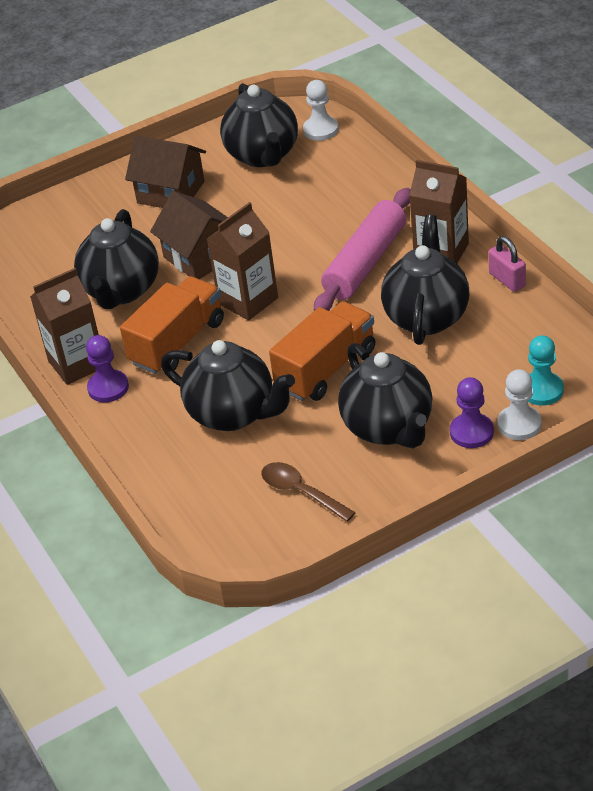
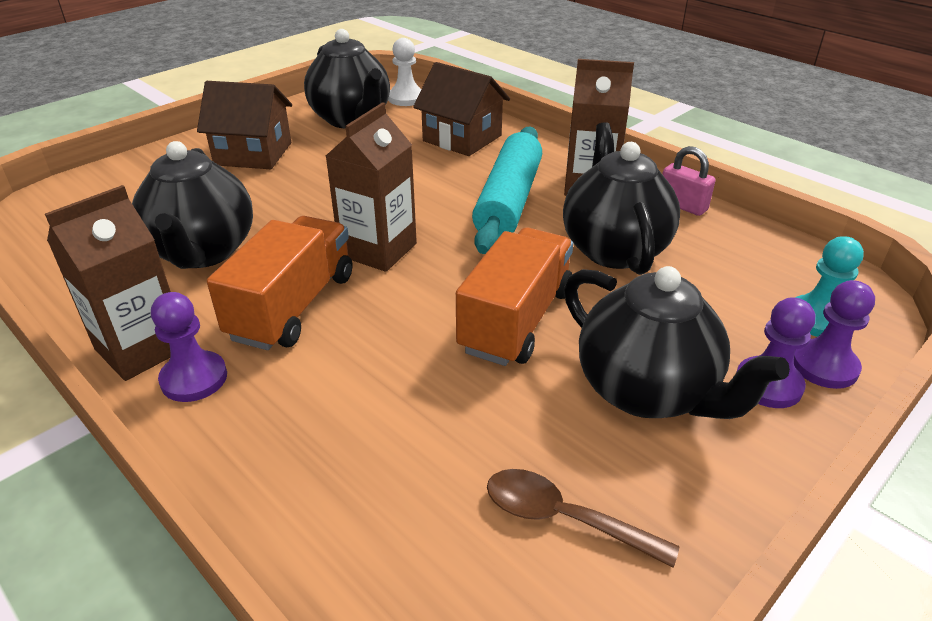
camera: 20 degrees left, 5 degrees down
brown house [150,191,228,279] -> brown house moved to [413,62,510,156]
black teapot [161,340,295,431] -> none
pink rolling pin [314,188,411,311] -> turquoise rolling pin [472,127,542,254]
white pawn [497,369,541,440] -> purple pawn [794,280,875,389]

